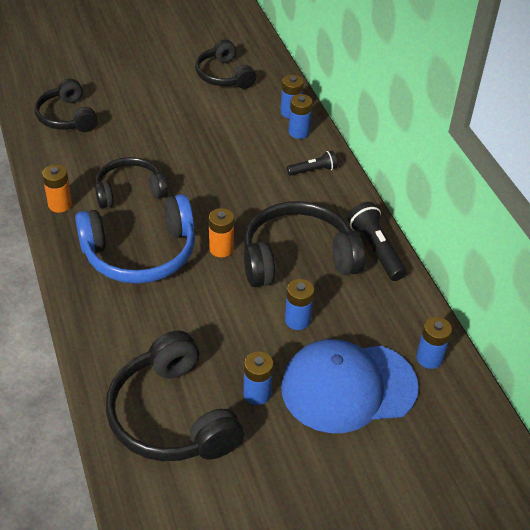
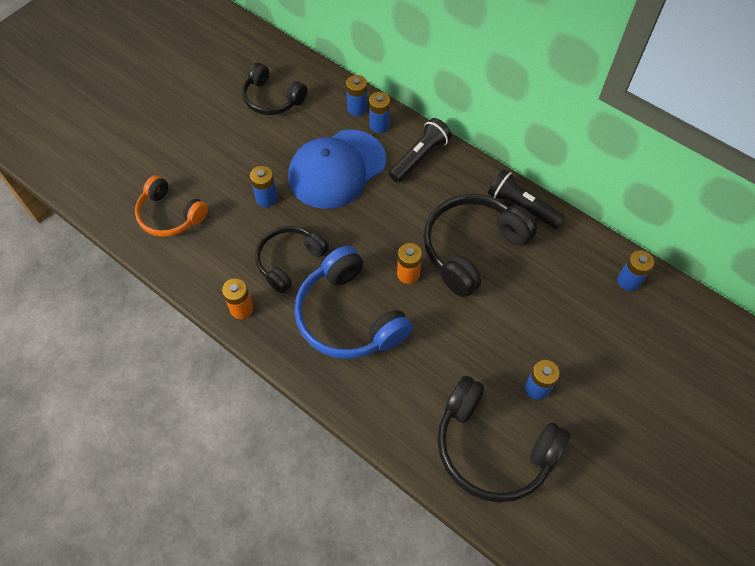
camera: 30 degrees left, 15 degrees up
black headphones [34,78,98,132] -> orange headphones [135,175,208,237]
blue headphones [75,194,195,284] -> blue headphones turned 105 degrees clockwise [294,246,412,359]
blue cap [281,339,419,433] -> blue cap moved to [288,129,386,209]
blue battery [285,279,314,330] -> blue battery moved to [250,166,278,207]
black flashlight [287,151,337,176] -> black flashlight [389,118,452,183], size x1.61

